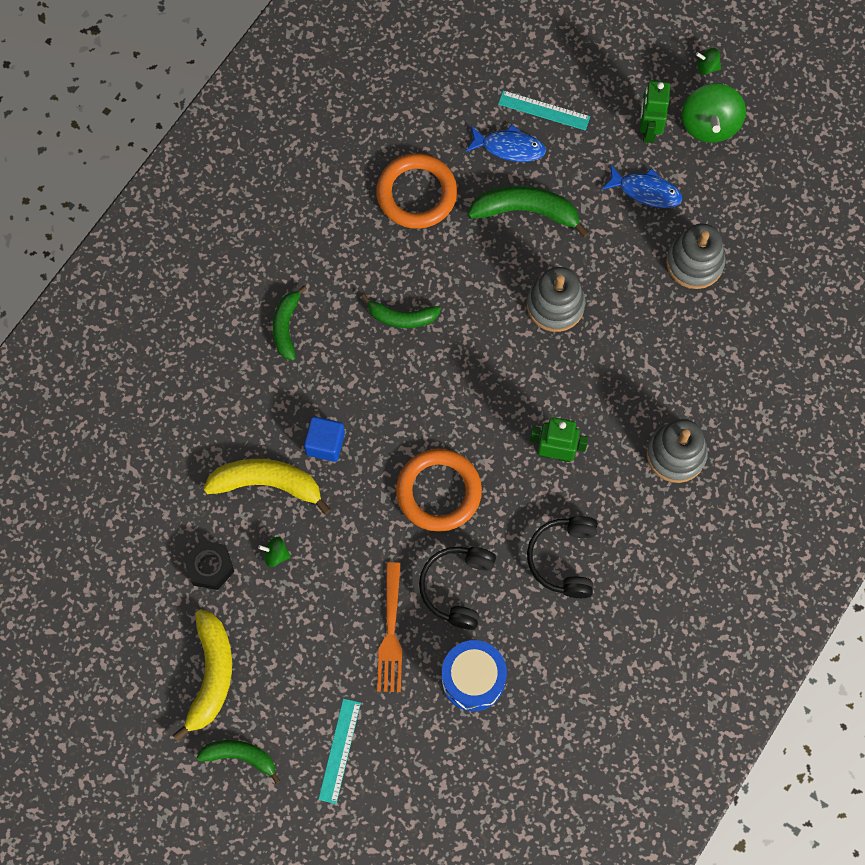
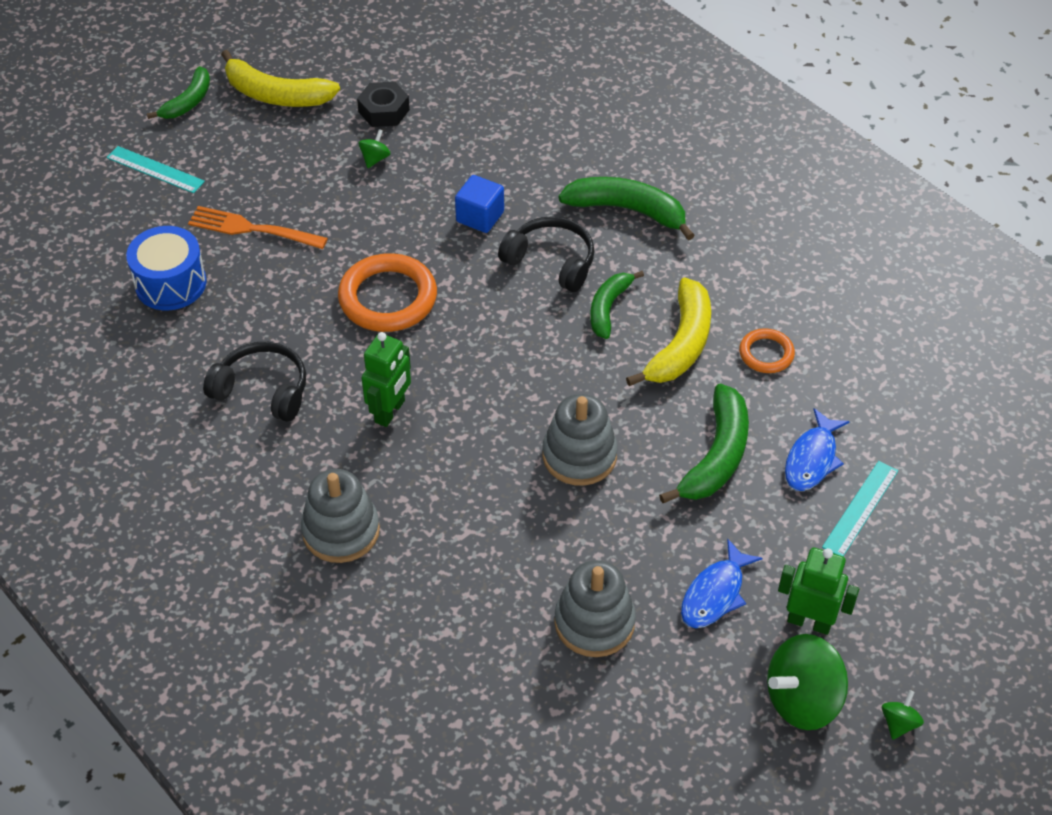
camera: 105 degrees right, 20 degrees down
yellow banana [203,459,331,515] -> yellow banana moved to [626,277,711,386]
green banana [273,286,307,361] -> green banana [559,177,695,240], size x1.55
orange ring [376,153,457,229] -> orange ring [739,328,795,373], size x0.54
black headphones [419,547,496,630] -> black headphones moved to [498,216,595,292]
green spinning top [682,83,746,143] -> green spinning top turned 45 degrees counterclockwise [767,634,848,730]

